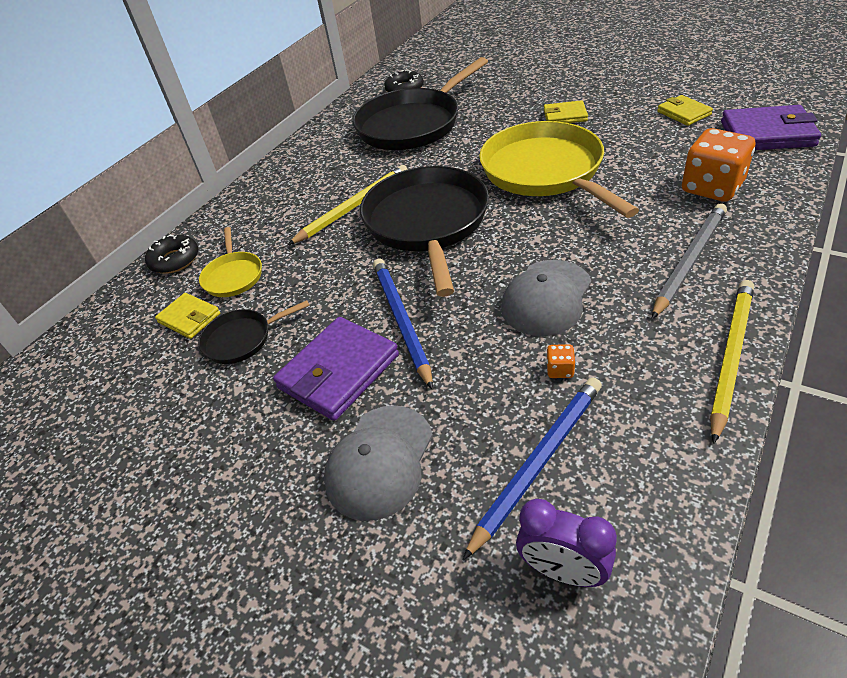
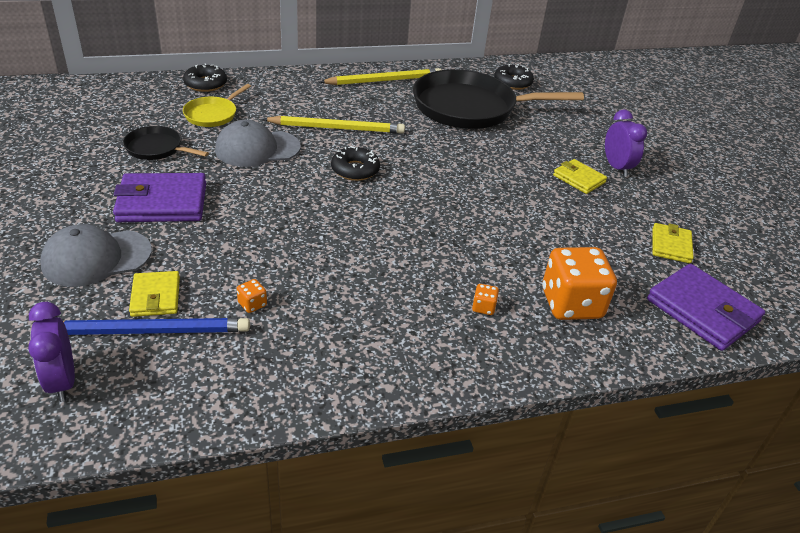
camera: 35 degrees right, 5 degrees down
yellow wallet [155,293,220,339] -> yellow wallet moved to [129,271,180,317]
black pan [360,166,489,297] -> black donut [331,146,380,181]
blue pencil [373,258,433,390] -> none
yellow pan [479,121,639,218] -> none
grey cap [501,260,591,336] -> grey cap moved to [215,120,301,167]
grey pencil [652,204,727,319] -> none
yellow pencil [710,280,754,444] -> yellow pencil moved to [320,68,441,85]
none -> orange dice [472,284,499,315]
none -> purple clock [605,109,647,177]

